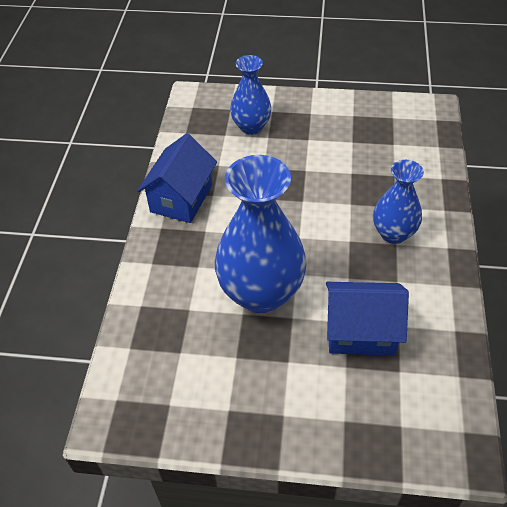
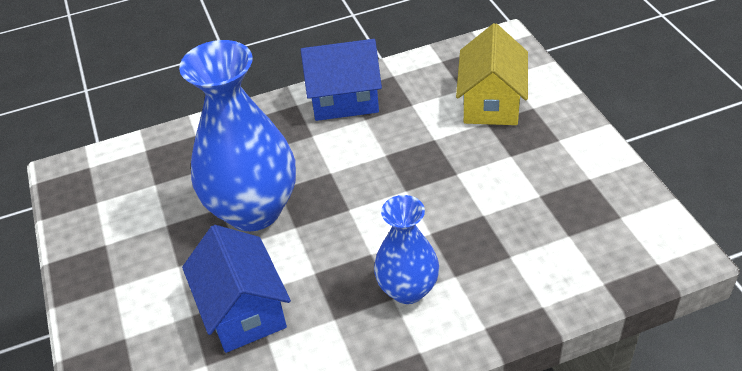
camera: 65 degrees right, 5 degrees down
blue vase [230,55,272,135] -> yellow house [456,23,528,125]

